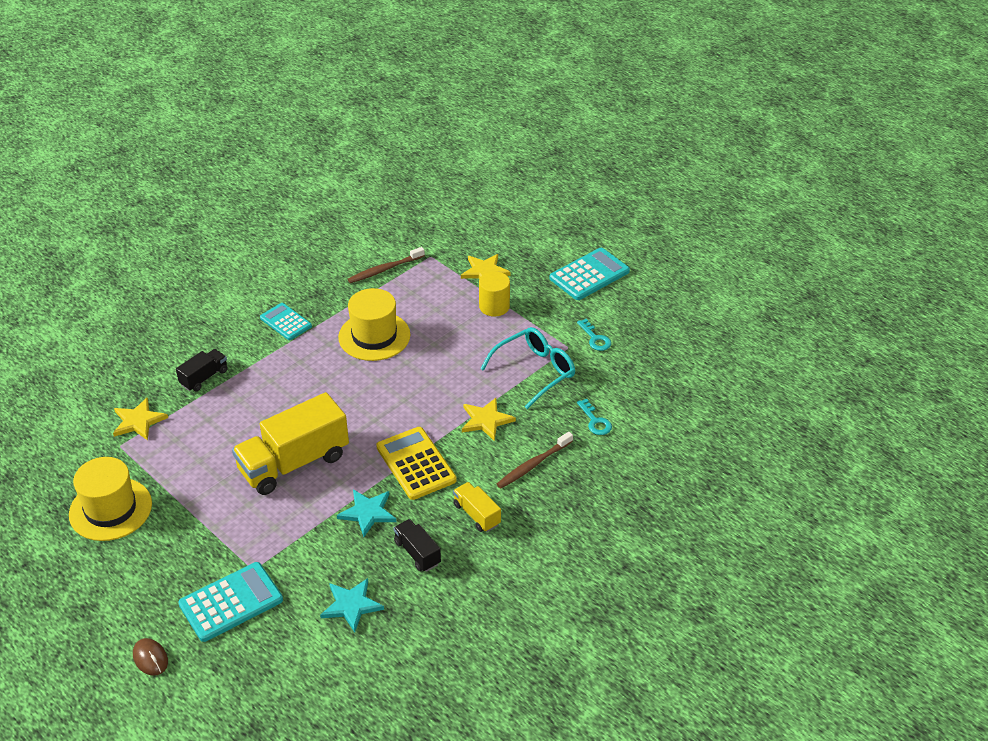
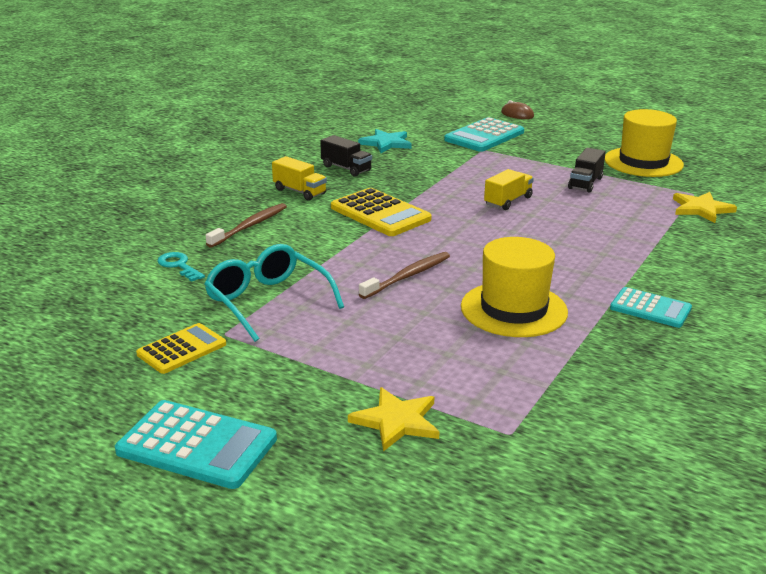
camera: 165 degrees right, 15 degrees down
black truck [176,349,228,391] -> black truck moved to [568,148,606,193]
yellow truck [232,392,349,495] -> yellow truck [484,169,534,210], size x0.48
turquoise star [337,489,396,537] -> none
brown toothbrush [348,247,425,283] -> brown toothbrush moved to [359,252,450,299]
yellow star [462,398,516,441] -> none
yellow cylinder [479,271,510,317] -> none
turquoise glasses [481,327,575,409] -> turquoise glasses turned 105 degrees clockwise [204,244,344,342]
turquoise calculator [550,248,630,300] -> turquoise calculator turned 105 degrees counterclockwise [115,400,277,489]
turquoise key [577,319,611,351] -> yellow calculator [136,323,226,374]

